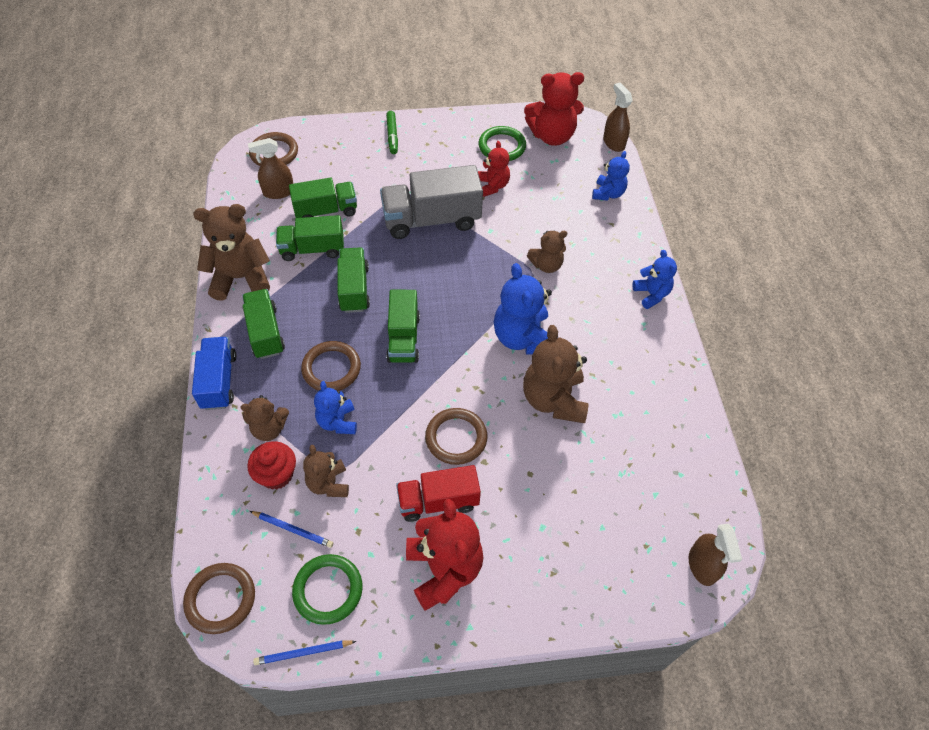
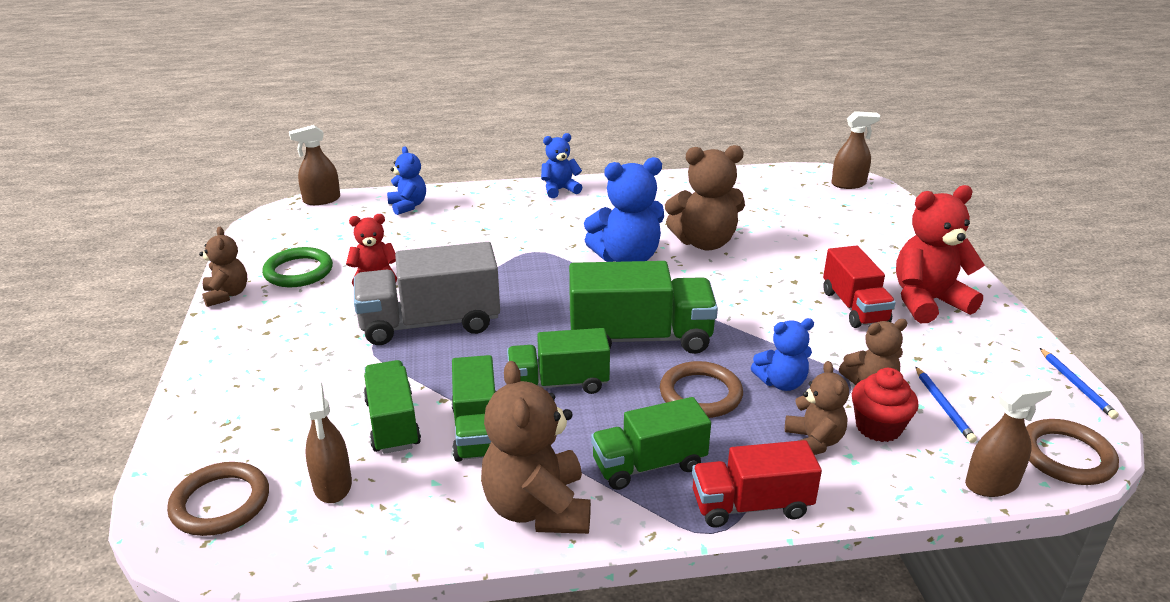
camera: 90 degrees left, 25 degrees down
blue truck [192,337,236,410] -> red truck [692,440,822,527]
blue pencil [250,511,333,548] -> blue pencil turned 150 degrees clockwise [915,366,977,443]
green ring [292,554,362,625] -> none
grey truck [380,165,483,239] -> grey truck turned 90 degrees clockwise [354,242,500,345]
green marker [386,111,398,154] -> none
green truck [386,290,420,363] -> green truck [569,261,718,354], size x1.53
brown ring [425,408,487,465] -> none
red teddy bear [524,72,584,146] -> none
brown teddy bear [527,230,567,273] -> brown teddy bear moved to [199,227,247,307]
blue teddy bear [592,151,630,201] -> blue teddy bear turned 45 degrees clockwise [387,146,426,215]
none -> brown spray bottle [965,380,1053,497]

